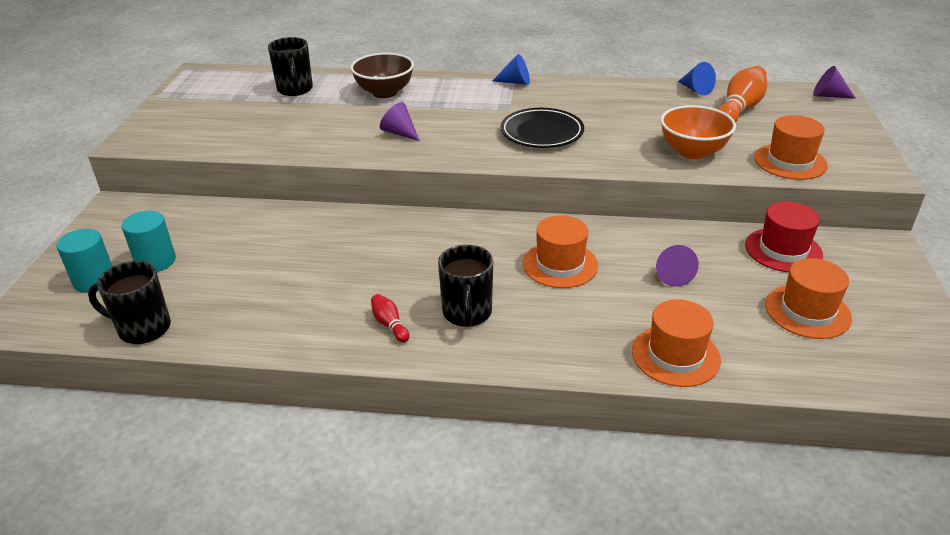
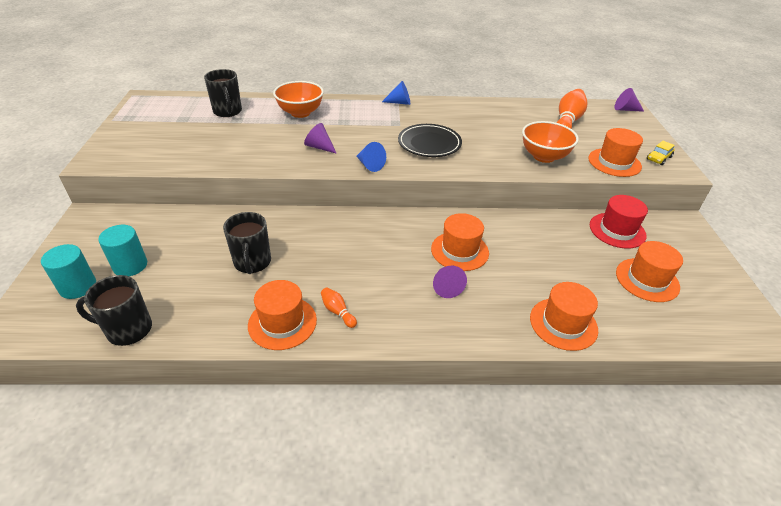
camera: 10 degrees left, 5 degrees up
brown bowl [350,53,414,98] -> orange bowl [273,81,324,118]
red bowling pin [371,294,409,343] -> orange bowling pin [321,288,357,328]
black mug [438,245,493,327] -> black mug moved to [223,212,271,274]
purple cone [656,245,699,287] -> purple cone moved to [433,266,467,298]
blue cone [678,62,716,96] -> blue cone moved to [356,142,386,172]
none -> orange hat [248,280,317,350]
none -> yellow car [647,141,675,165]

